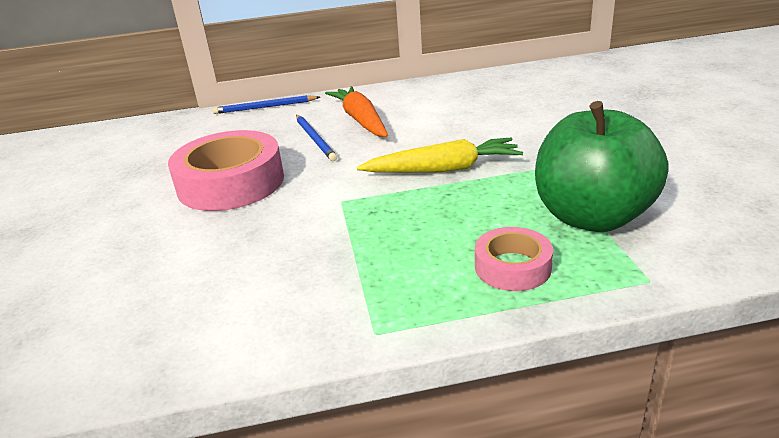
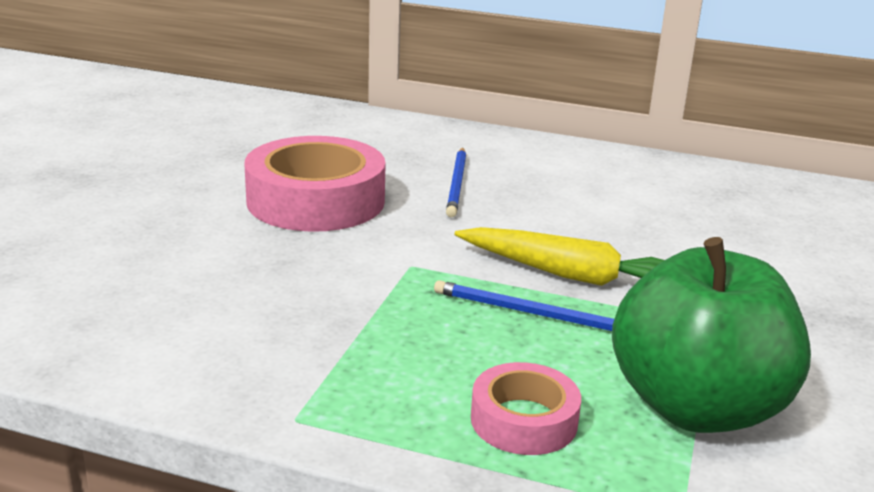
camera: 25 degrees right, 5 degrees down
blue pencil [213,95,320,114] -> blue pencil moved to [434,280,614,331]
orange carrot [325,86,388,137] -> none

